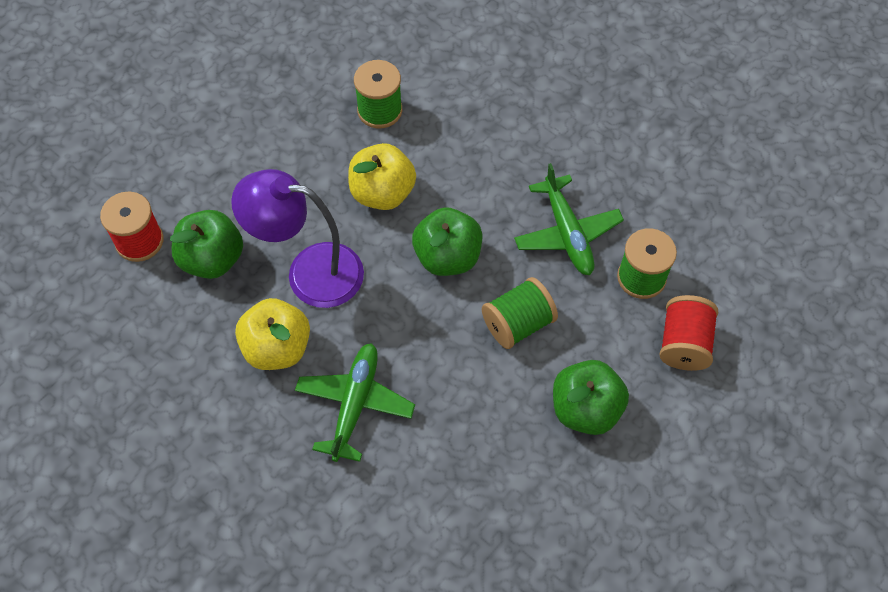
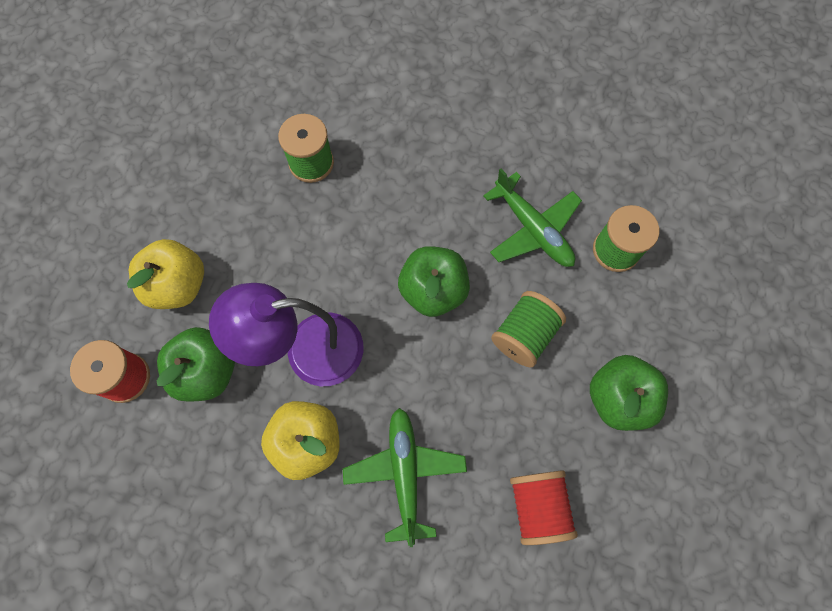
camera: 20 degrees left, 10 degrees up
yellow apple [348,143,416,210] -> yellow apple moved to [127,239,204,309]
red spool [659,295,718,371] -> red spool moved to [510,470,578,545]

